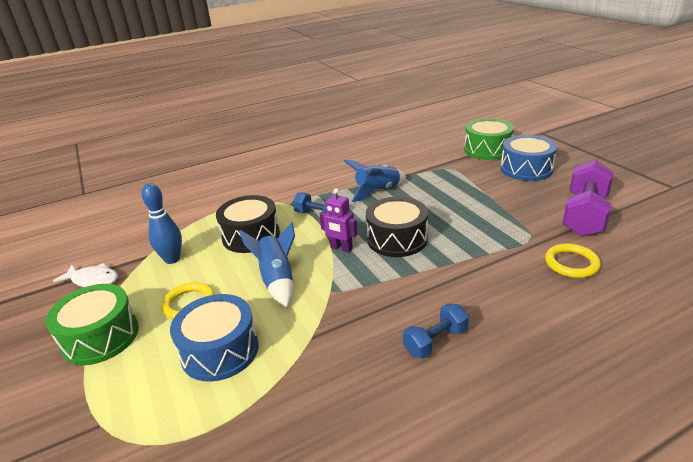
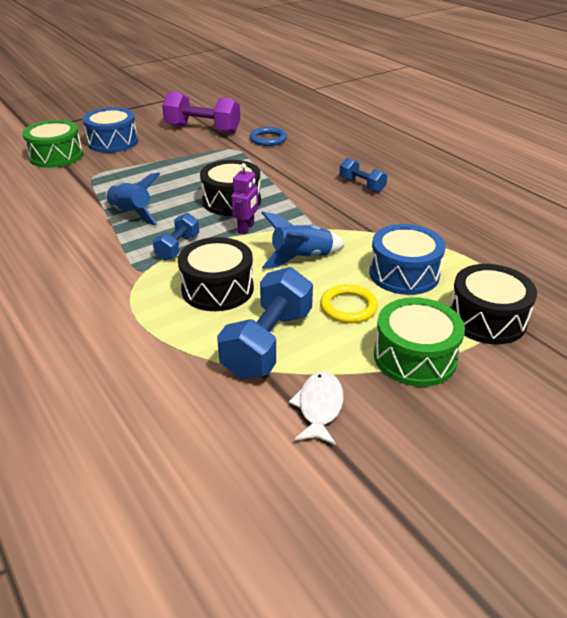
camera: 100 degrees left, 5 degrees up
blue bowling pin [141,183,182,264] -> blue dumbbell [217,267,313,379]
yellow ring [545,243,601,278] -> blue ring [249,127,287,146]
none -> black drum [449,264,537,344]

